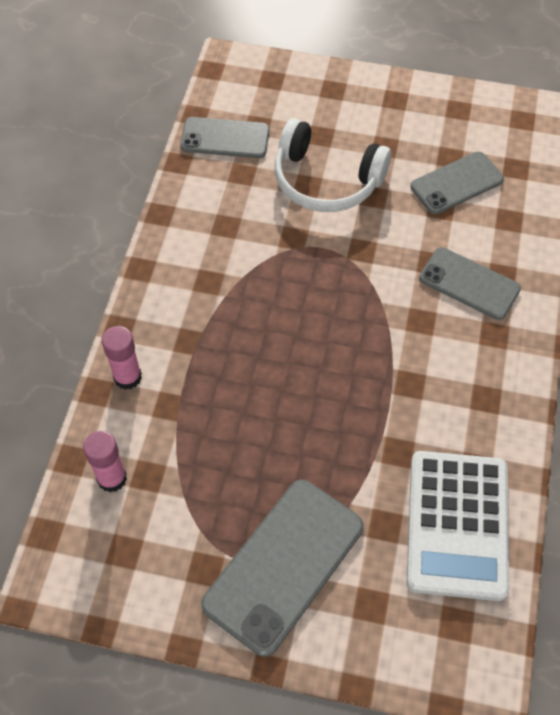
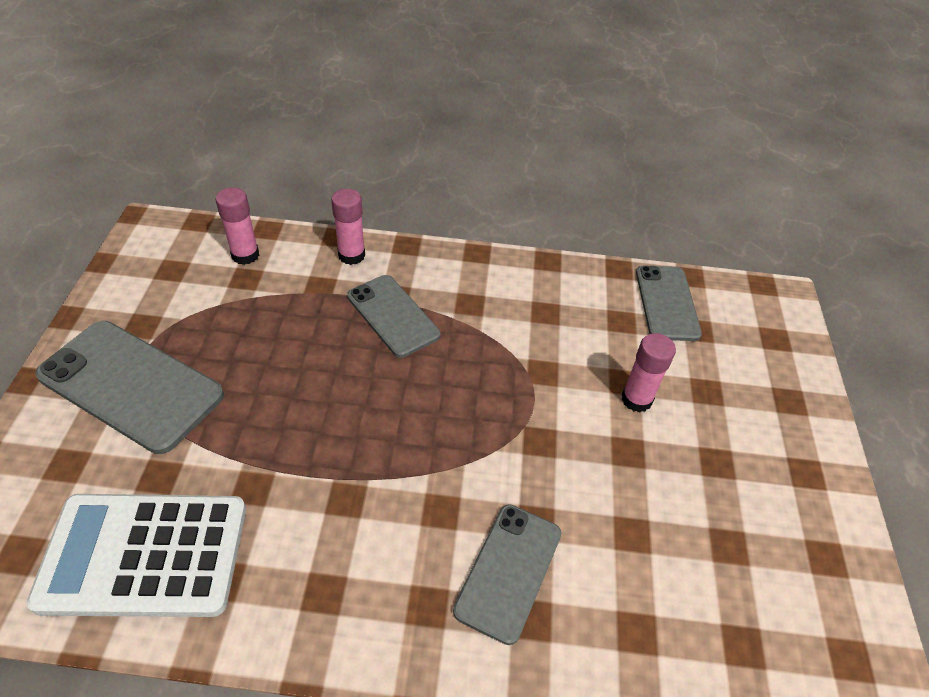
camera: 80 degrees right, 10 degrees down
white headphones [275,118,391,212] -> pink glue stick [621,333,676,412]
grey phone [410,152,504,214] -> grey phone moved to [347,275,441,358]

